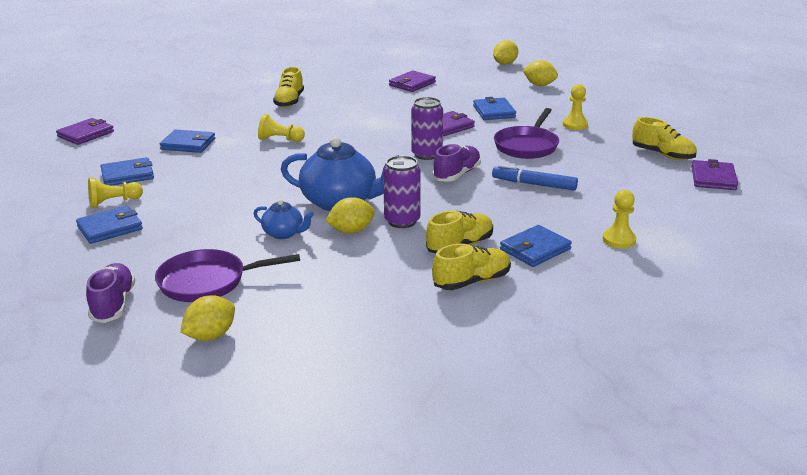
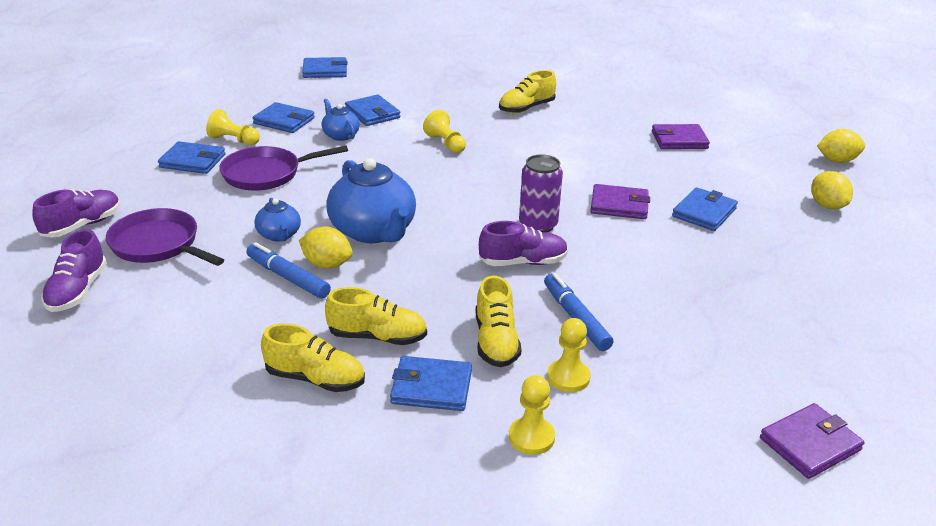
camera: 45 degrees right, 5 degrees up
purple wallet [56,118,114,145] -> blue wallet [302,57,348,78]
yellow lemon [180,295,235,341] -> purple shoe [41,229,107,312]
purple can [383,155,421,228] -> none
purple pan [494,108,559,159] -> purple pan moved to [219,146,348,191]
yellow pawn [563,84,588,130] -> yellow pawn moved to [547,318,591,392]
yellow shoe [632,117,697,160] -> yellow shoe moved to [476,276,521,367]
none -> blue marker [246,242,331,299]
none -> blue teapot [322,99,360,141]

